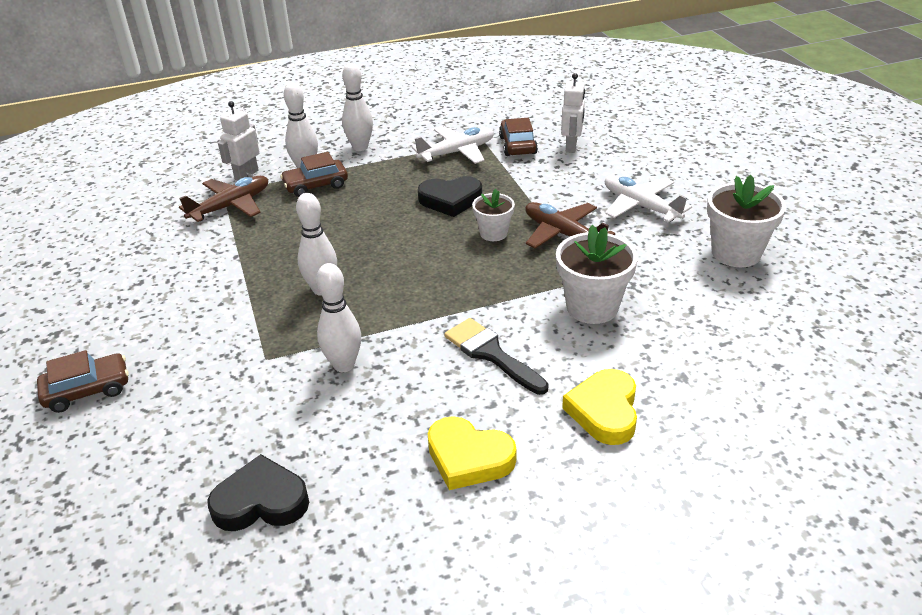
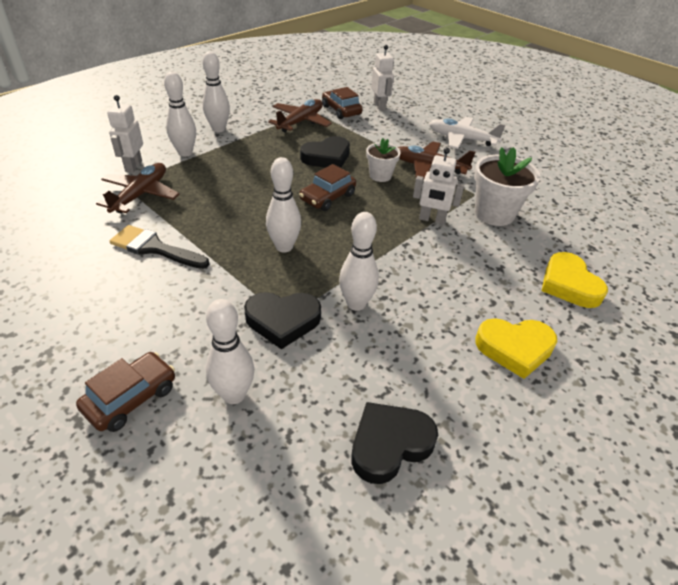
camera: 30 degrees left, 5 degrees up
brown car [280,152,348,197] -> brown car moved to [299,164,356,211]
white plane [412,126,494,164] -> brown plane [268,99,332,132]
black brush [444,318,549,395] -> black brush moved to [110,225,209,269]
white flower pot [707,175,786,267] -> none
none -> white bowling pin [206,299,254,404]
none -> black heart [244,292,321,349]
none -> white robot [413,148,464,225]

